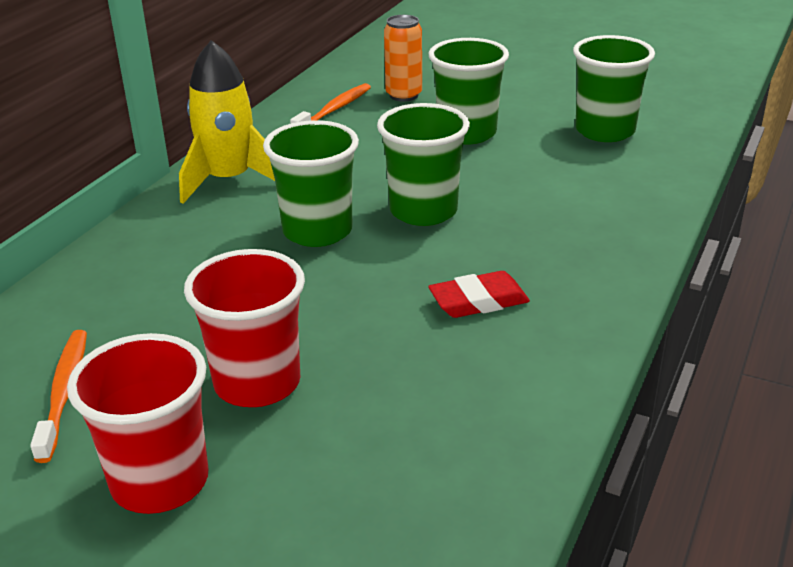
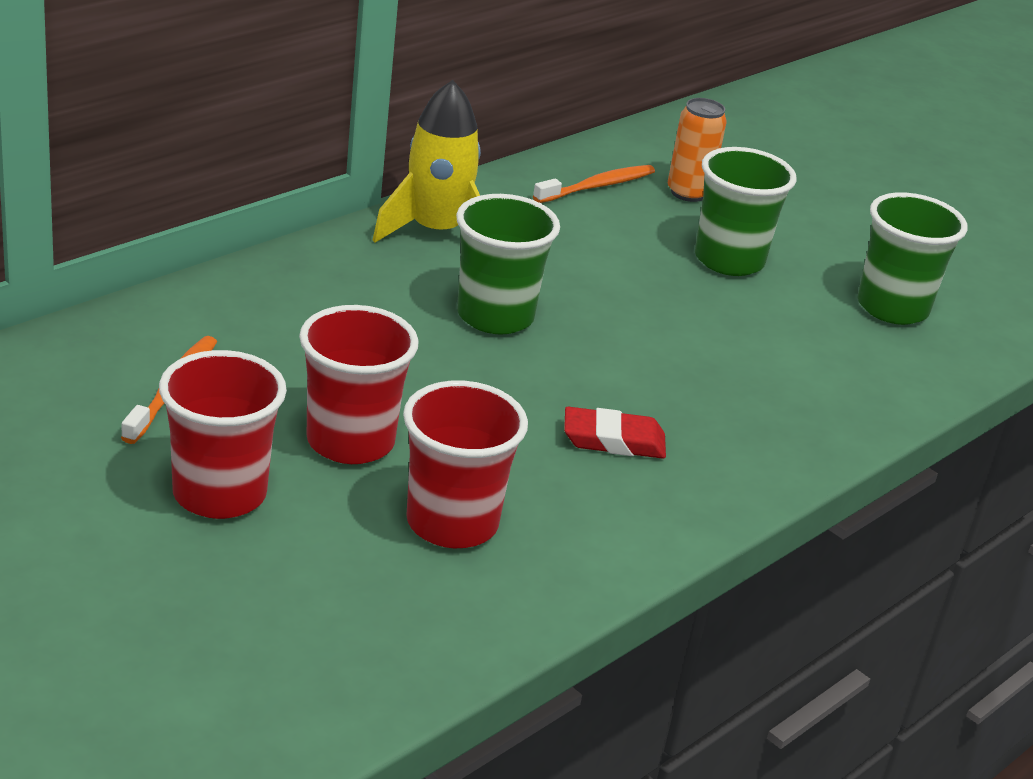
camera: 15 degrees right, 0 degrees up
green cup [377,103,470,226] -> none
none -> red cup [403,381,528,548]

